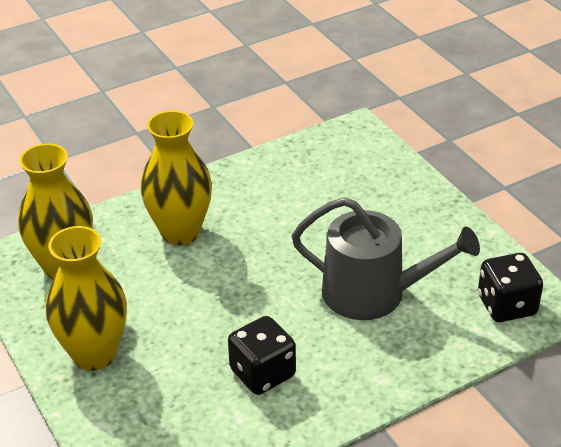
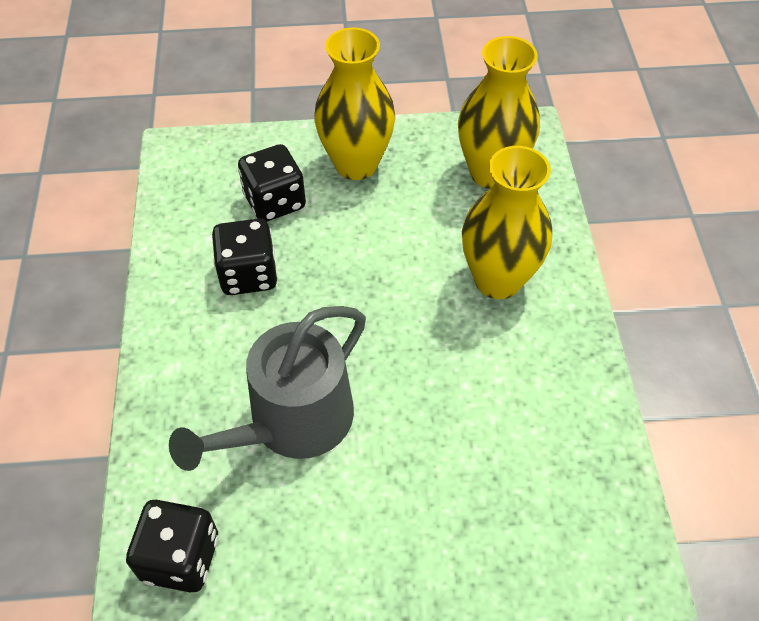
camera: 115 degrees right, 15 degrees up
none -> black dice [238,144,306,222]

